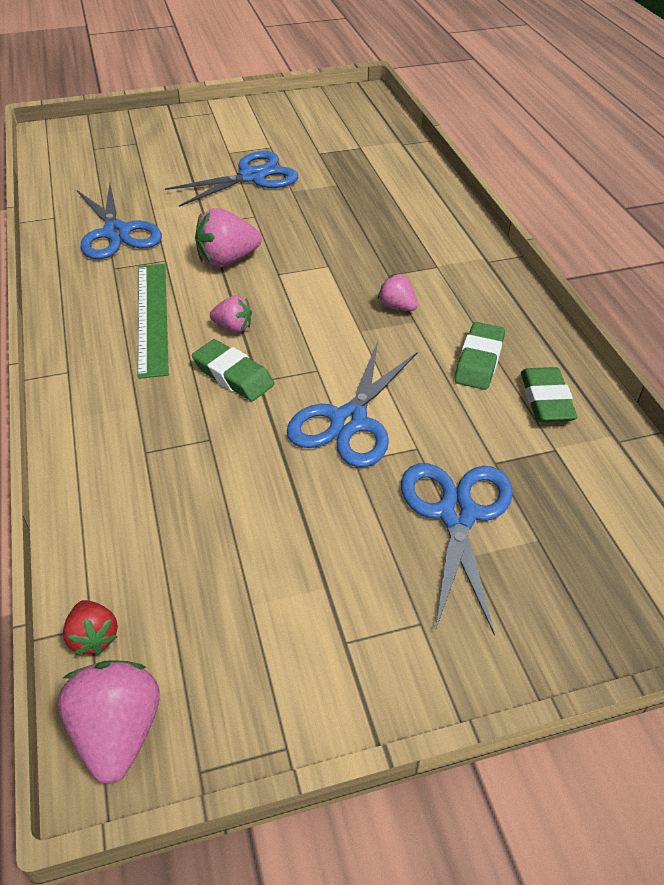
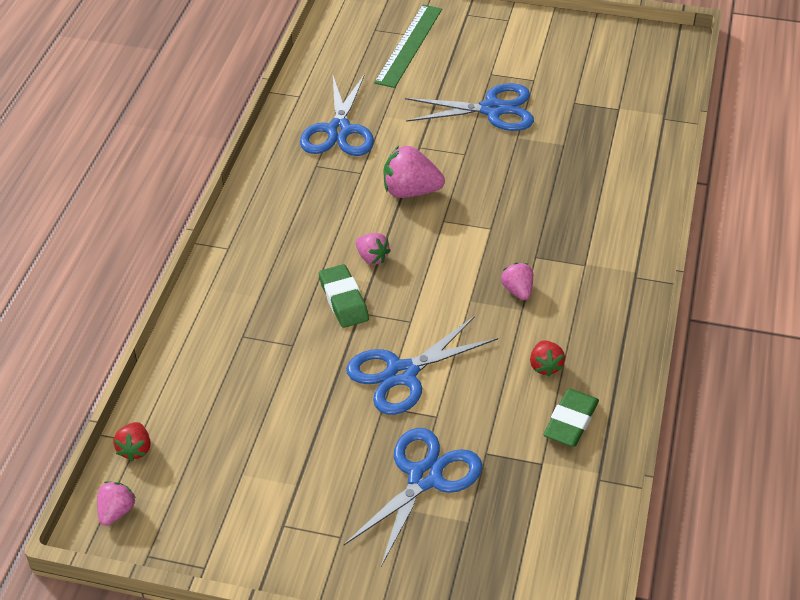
camera: 30 degrees right, 0 degrees up
pink strawberry [58,660,160,784] -> pink strawberry [97,481,136,526], size x0.59
green ruler [138,264,169,379] -> green ruler moved to [374,5,442,88]
green eraser [454,322,505,390] -> red strawberry [530,340,565,377]

